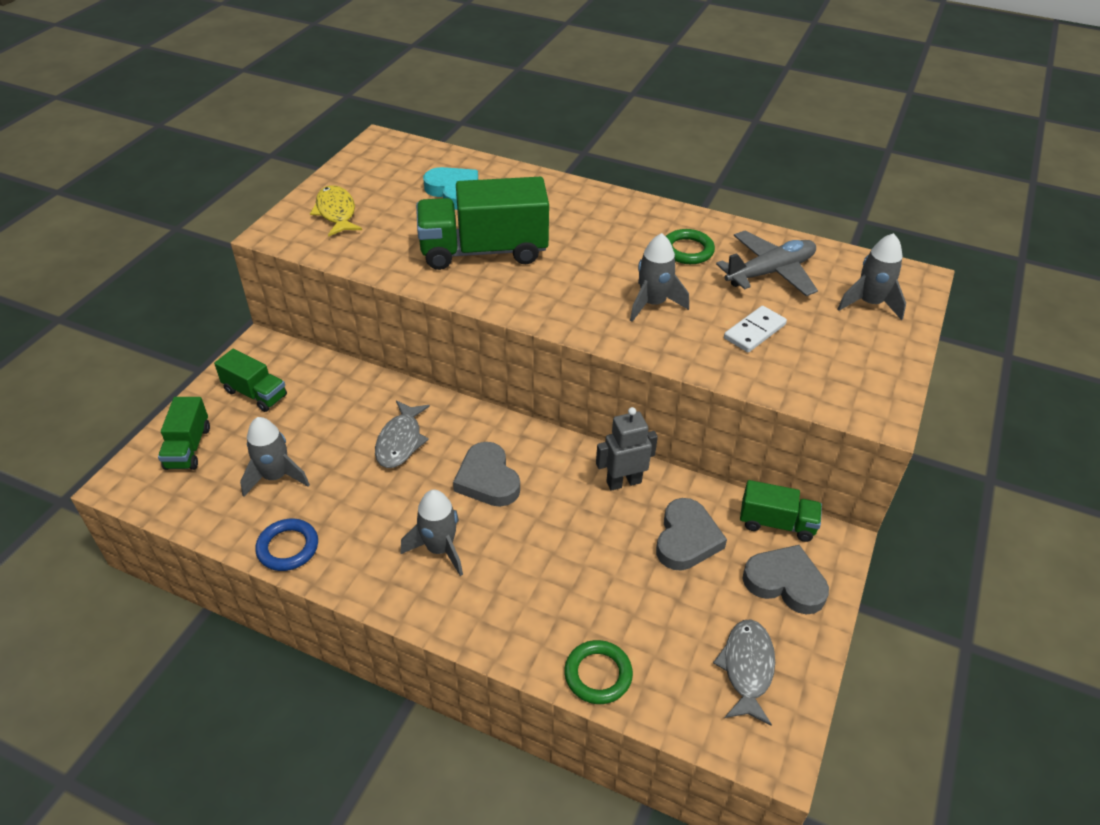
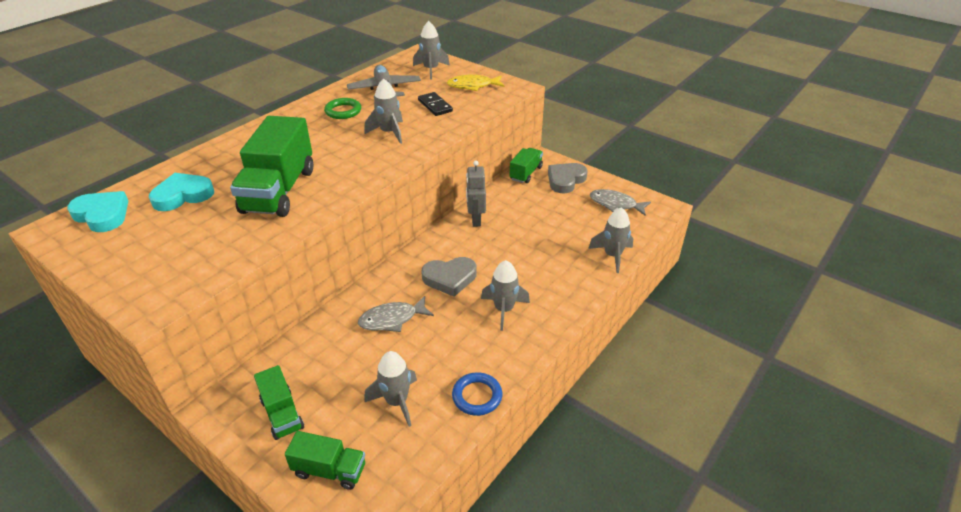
camera: 75 degrees left, 5 degrees down
green truck [214,349,287,412] -> green truck turned 105 degrees clockwise [254,365,304,440]
yellow fish [310,185,362,237] -> yellow fish moved to [447,75,504,91]
grey fish [375,400,430,468] -> grey fish turned 135 degrees clockwise [358,296,434,332]
green ring [564,640,633,704] -> grey rocket [588,207,633,273]
grey heart [656,498,727,571] -> none
white domino [724,306,787,352] -> black domino [418,92,453,116]
none -> turquoise heart [67,191,128,232]

